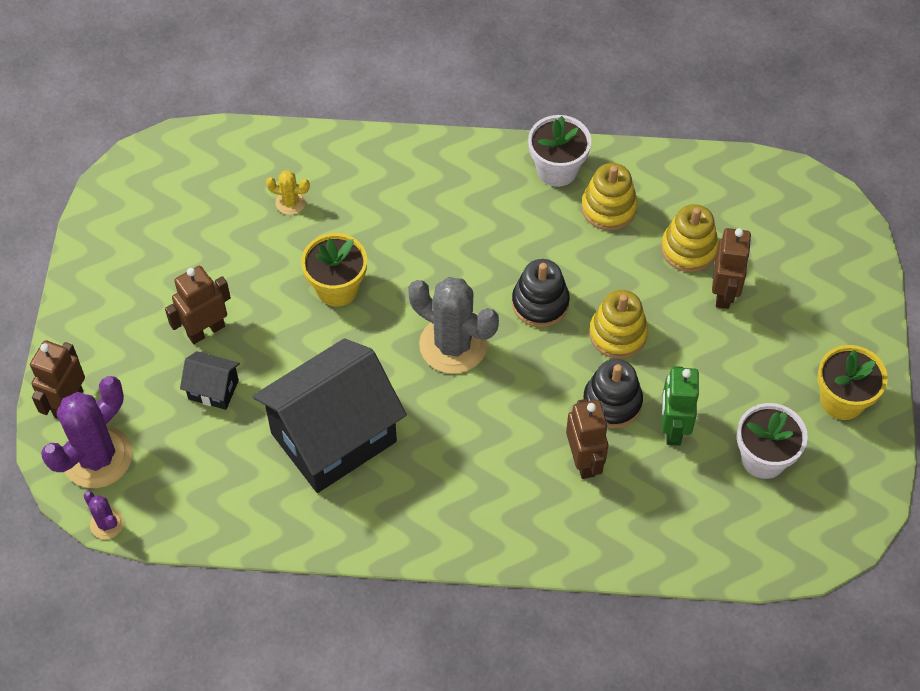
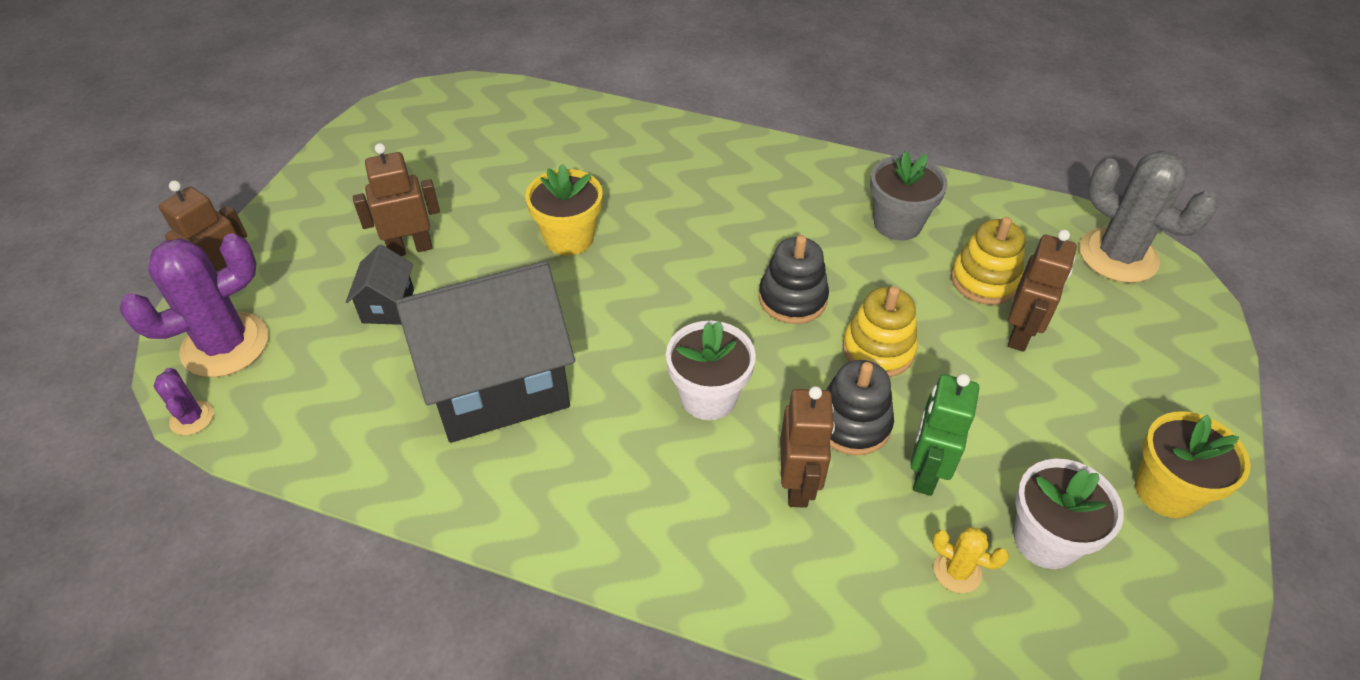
camera: 15 degrees right, 10 degrees down
black house [180,351,240,410] -> black house turned 60 degrees clockwise [346,244,414,325]
yellow cactus [266,170,310,215] -> yellow cactus moved to [932,527,1009,593]
grey cactus [408,277,499,374] -> grey cactus moved to [1079,151,1218,283]
white flower pot [528,115,591,187] -> white flower pot moved to [666,321,756,420]
yellow stacking toy [581,163,638,231] -> grey flower pot [870,151,948,240]

